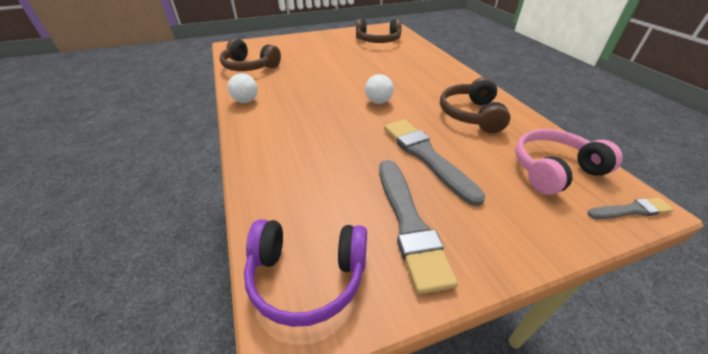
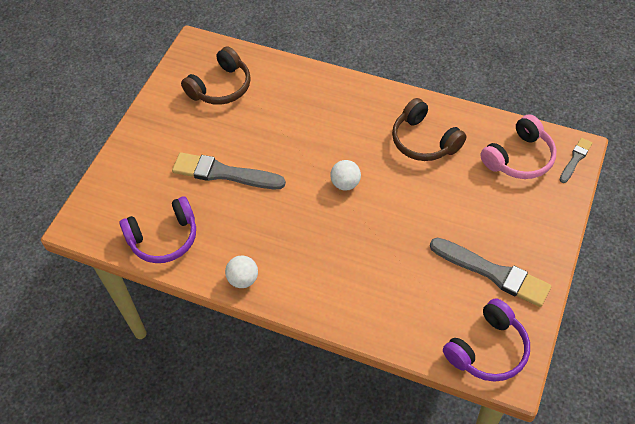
camera: 45 degrees left, 15 degrees up
brown headphones [220,39,281,71] -> purple headphones [120,196,196,263]
grey brush [384,119,485,206] -> grey brush moved to [172,152,286,189]
pink headphones [515,129,623,195] -> pink headphones turned 150 degrees counterclockwise [480,114,557,179]

